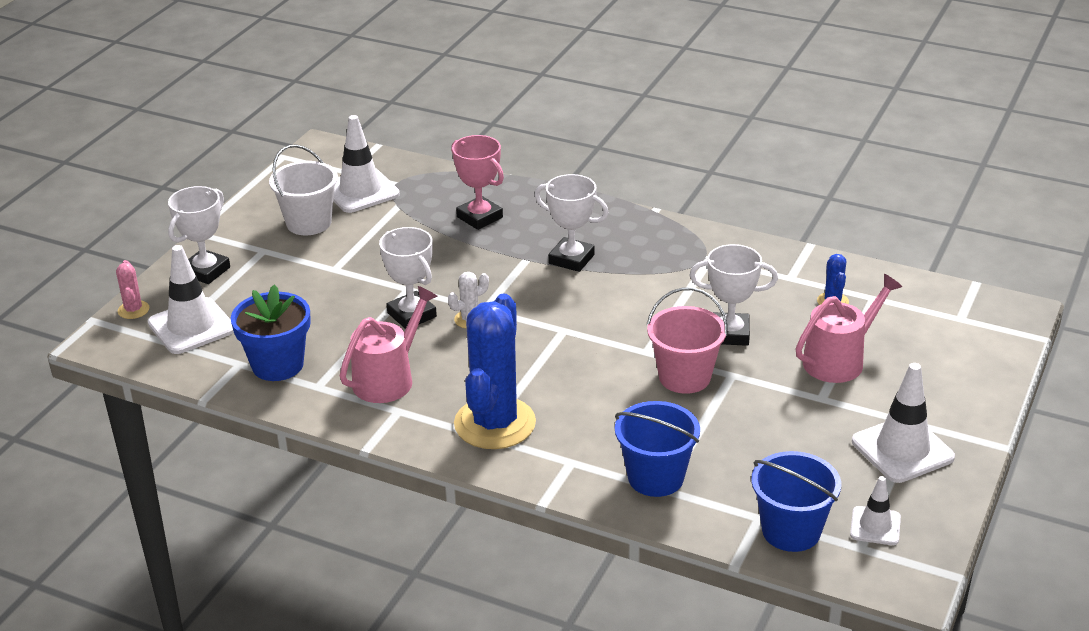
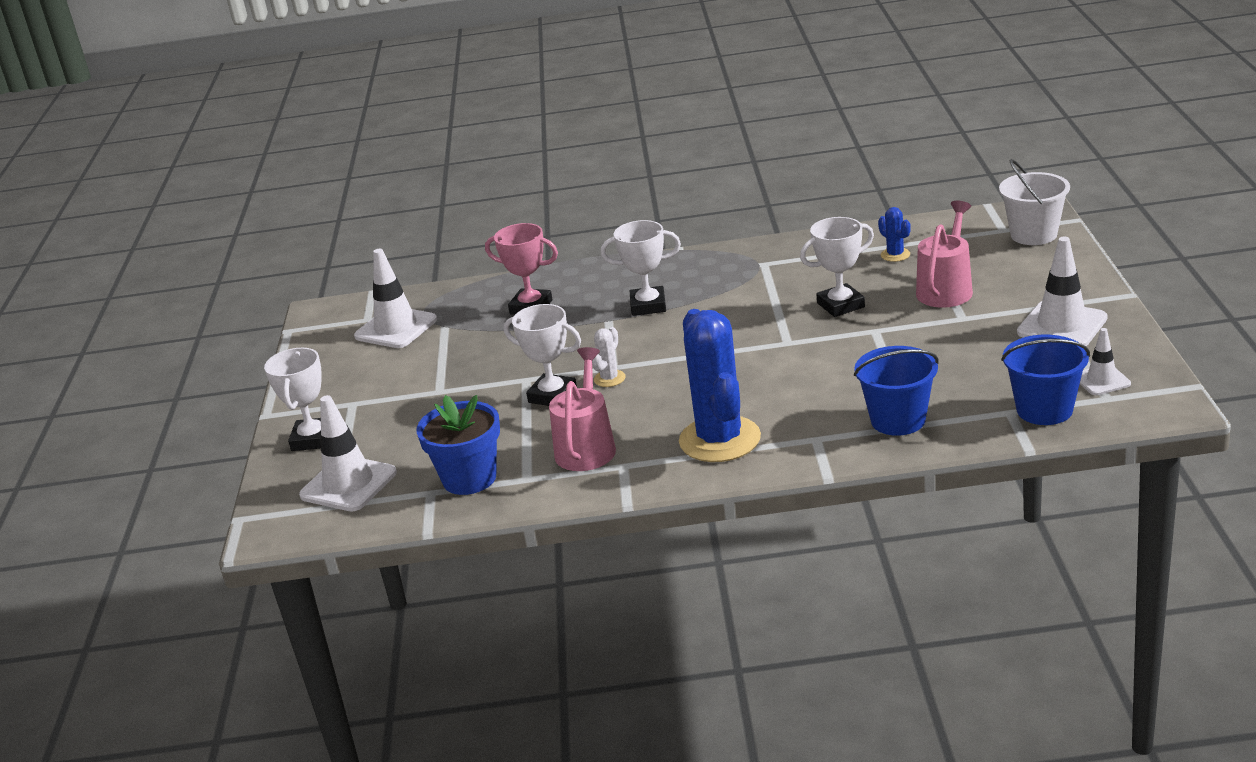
camera: 25 degrees left, 5 degrees down
pink cactus [116,260,149,319] -> none
white bucket [269,144,338,235] -> white bucket moved to [999,159,1070,245]
pink bucket [646,287,728,394] -> none

